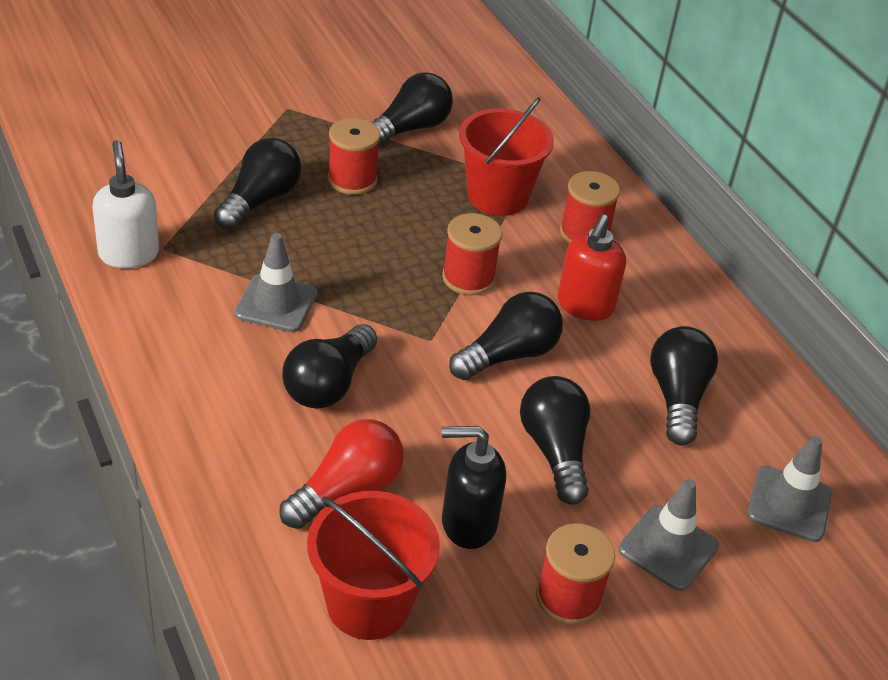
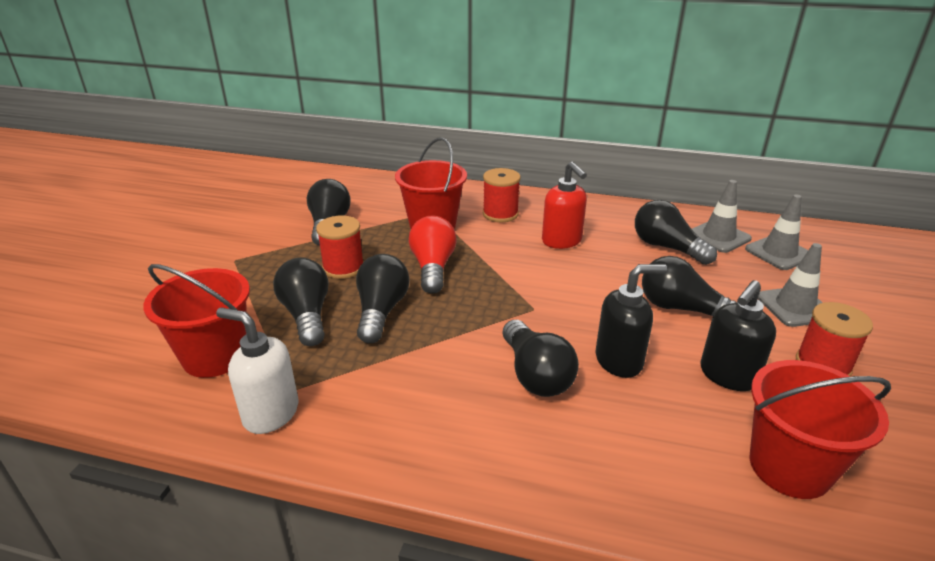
camera: 45 degrees left, 10 degrees down
grey traffic cone [235,233,318,332] -> grey traffic cone moved to [692,180,752,253]
red light bulb [280,419,404,529] -> red light bulb moved to [409,215,457,294]
red spool [442,213,502,296] -> none
black light bulb [449,292,563,380] -> black light bulb moved to [356,254,410,343]
none -> red bucket [143,264,250,378]
none -> black soap dispenser [596,264,667,378]

